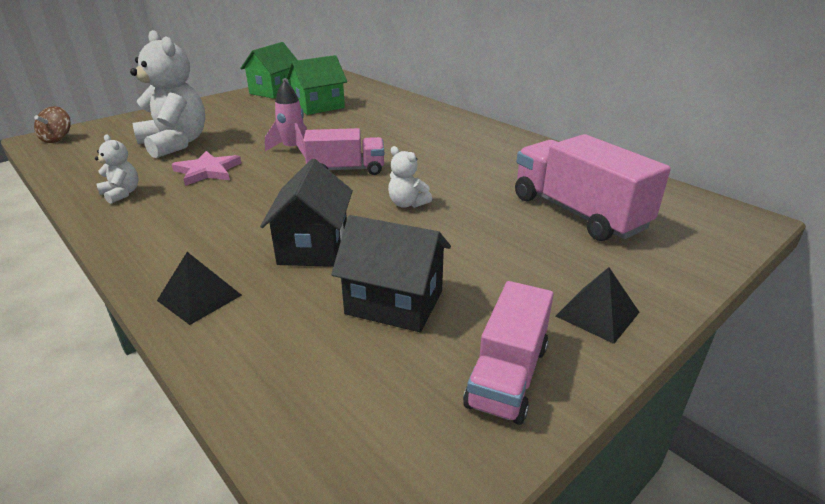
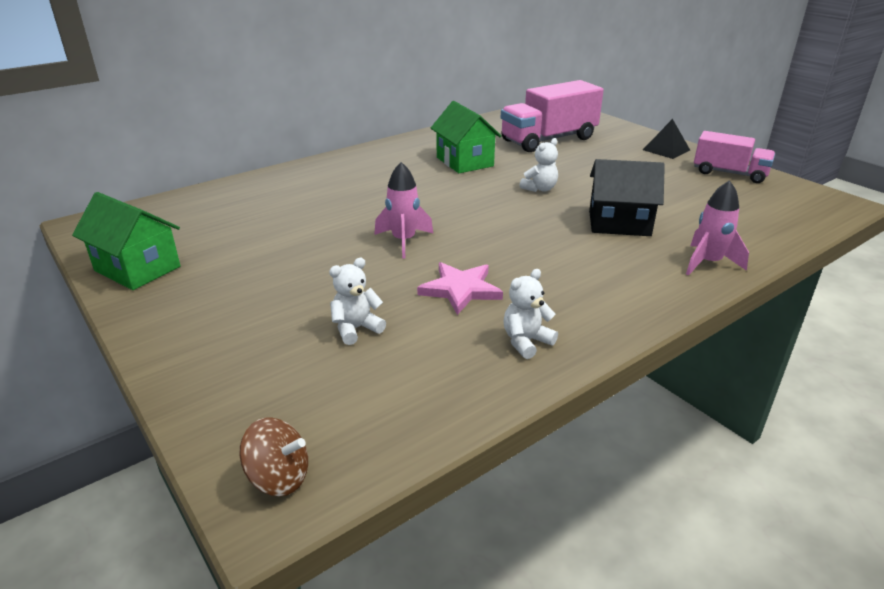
camera: 85 degrees left, 0 degrees up
white teddy bear [130,30,205,158] -> white teddy bear [329,258,386,345], size x0.47
black pyramid [157,252,242,325] -> pink rocket [686,180,749,276]
green house [286,55,347,115] -> green house moved to [431,101,501,173]
pink truck [303,128,384,175] -> none
black house [331,215,451,332] -> none

